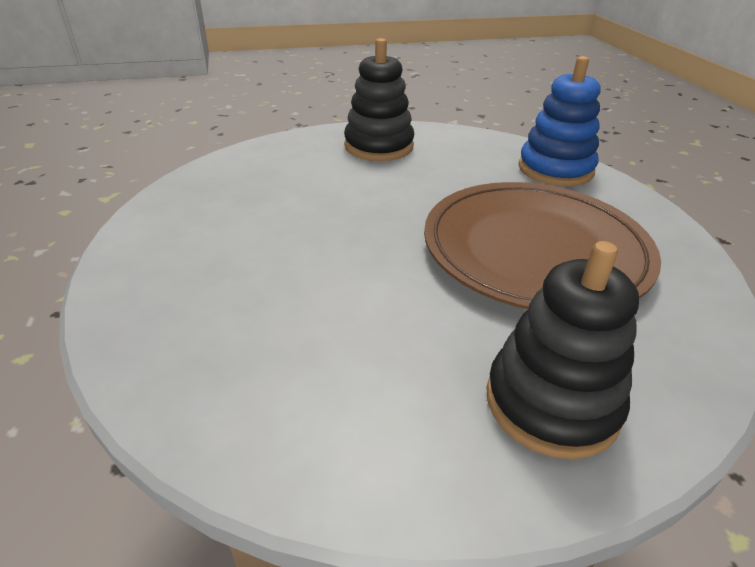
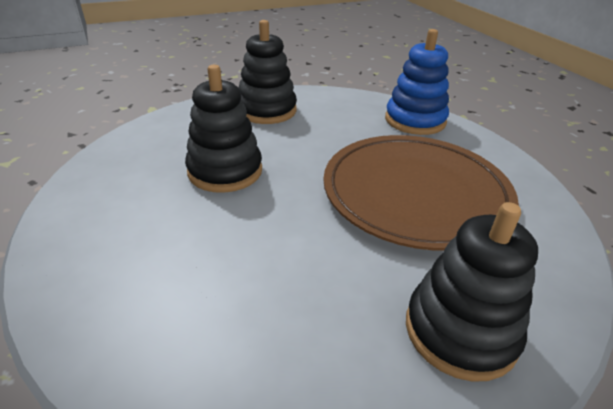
camera: 10 degrees left, 0 degrees up
none -> black stacking toy [185,65,262,193]

